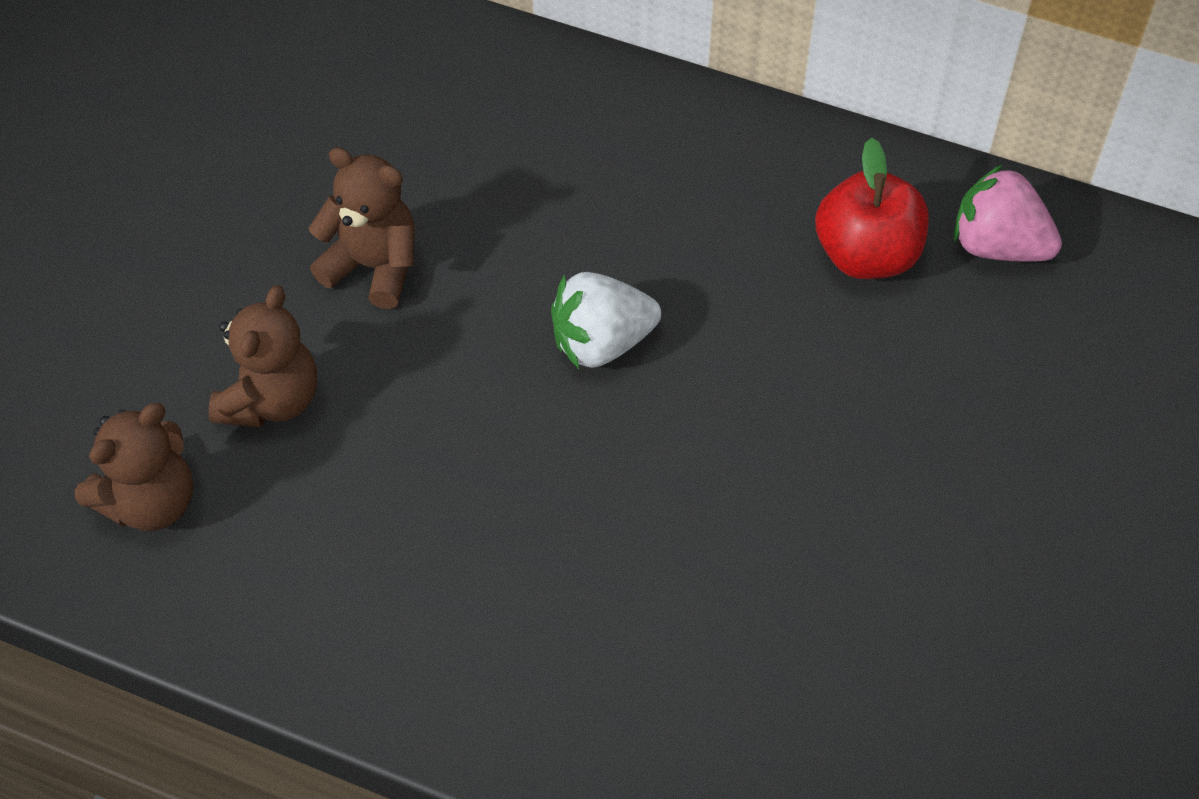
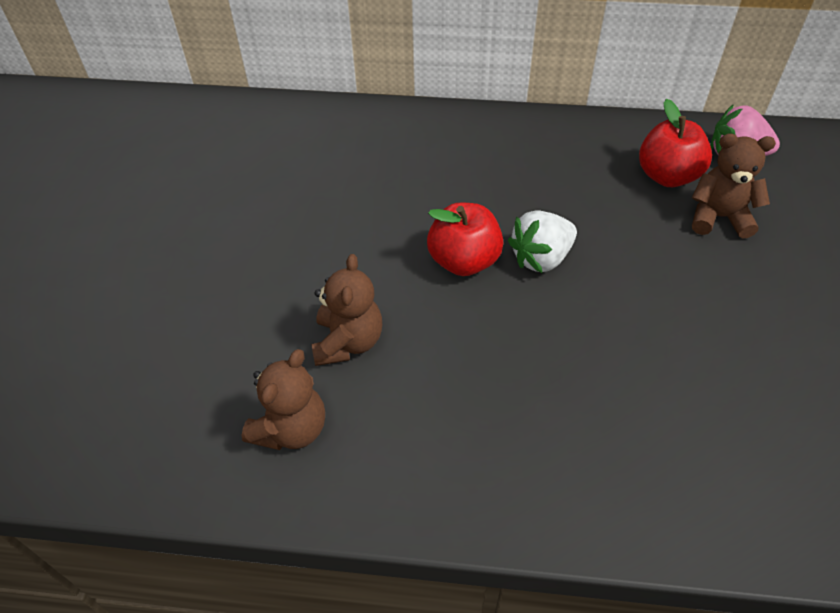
camera: 15 degrees left, 5 degrees down
brown teddy bear [308,147,415,309] -> brown teddy bear moved to [692,133,776,238]
none -> red apple [427,203,504,276]

